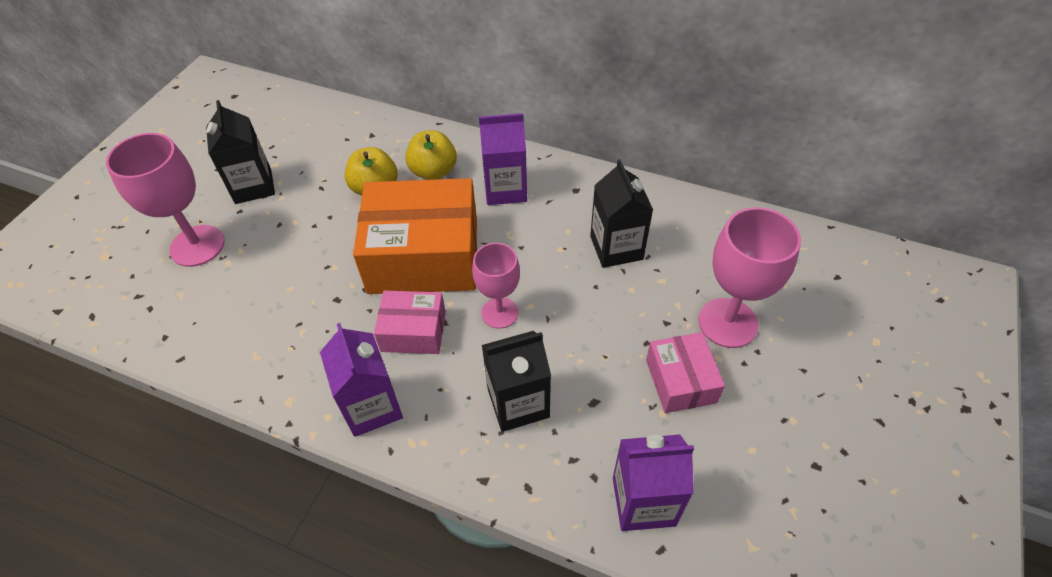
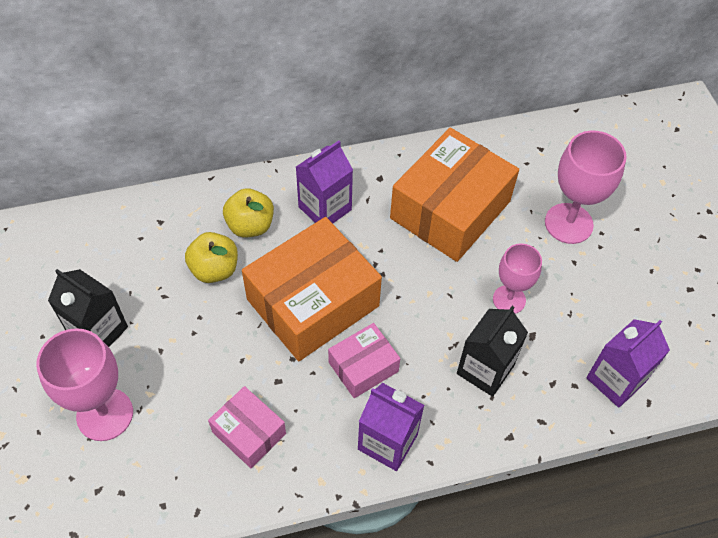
camera: 40 degrees left, 5 degrees up
pink goblet [472,243,520,329] -> pink goblet moved to [493,243,542,314]
black carton [590,159,653,268] -> orange box [390,128,519,262]
pink box [646,332,725,413] -> pink box moved to [208,386,286,468]

